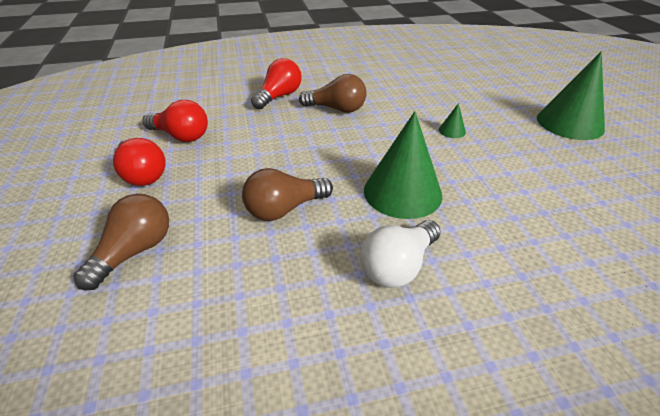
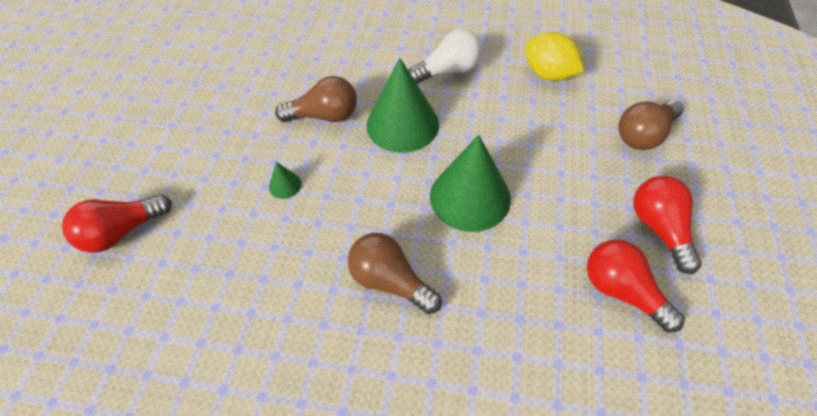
camera: 155 degrees left, 15 degrees up
brown light bulb [242,168,333,221] -> brown light bulb moved to [275,76,357,122]
red light bulb [251,58,302,109] -> red light bulb moved to [62,194,172,253]
green cone [537,51,605,140] -> green cone moved to [430,135,511,232]
none -> yellow lemon [525,32,584,81]

